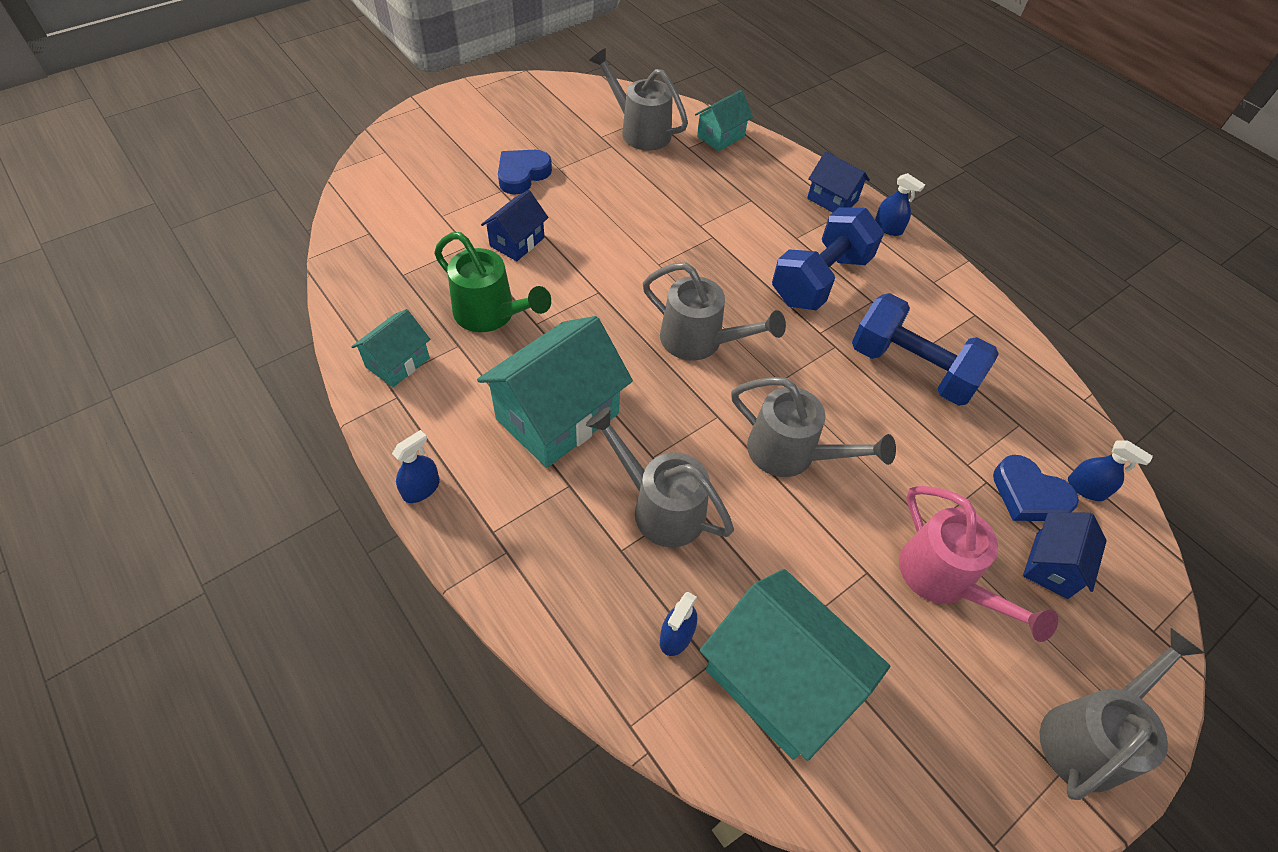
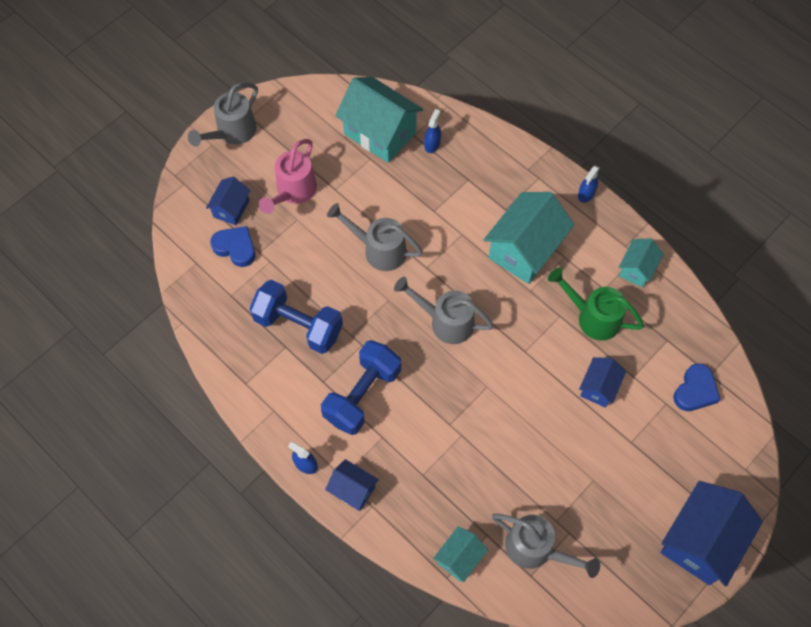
camera: 175 degrees right, 10 degrees up
blue heart [498,150,552,195] -> blue heart moved to [673,364,721,411]
grey watering can [586,407,734,547] -> none
pink watering can [899,486,1058,642] -> pink watering can turned 120 degrees counterclockwise [259,139,317,214]
blue spray bottle [1068,440,1153,501] -> none
none -> blue house [661,481,763,586]

